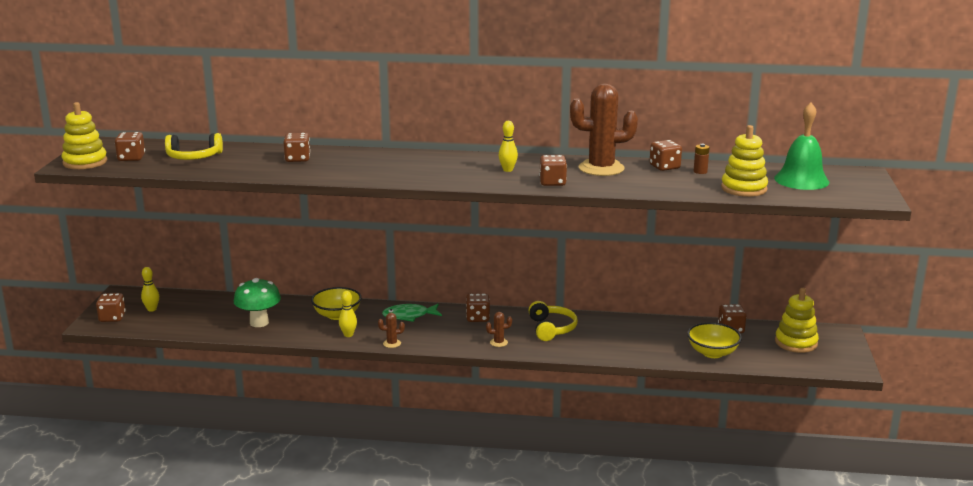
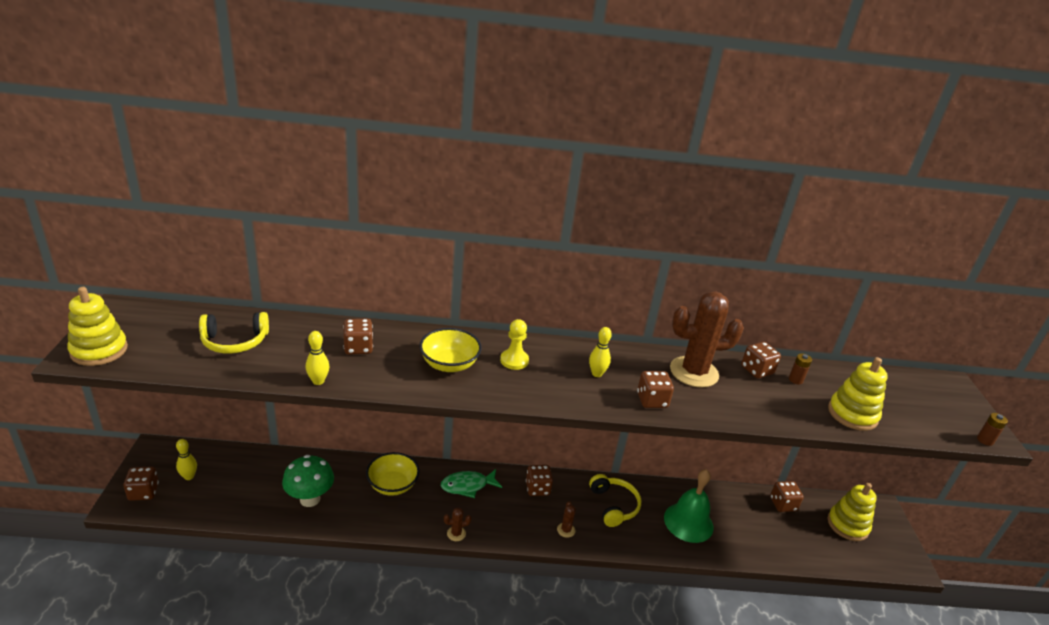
camera: 10 degrees left, 10 degrees up
brown dice [115,132,145,161] -> none
yellow bowling pin [339,291,357,337] -> yellow bowling pin moved to [306,331,329,385]
brown cactus [486,312,512,347] -> brown cactus turned 75 degrees counterclockwise [557,501,576,538]
yellow bowl [687,322,742,358] -> yellow bowl moved to [419,328,482,372]
green bell [774,103,829,190] -> green bell moved to [664,469,714,543]
none -> yellow pawn [500,319,529,370]
none -> brown battery [977,413,1008,446]

